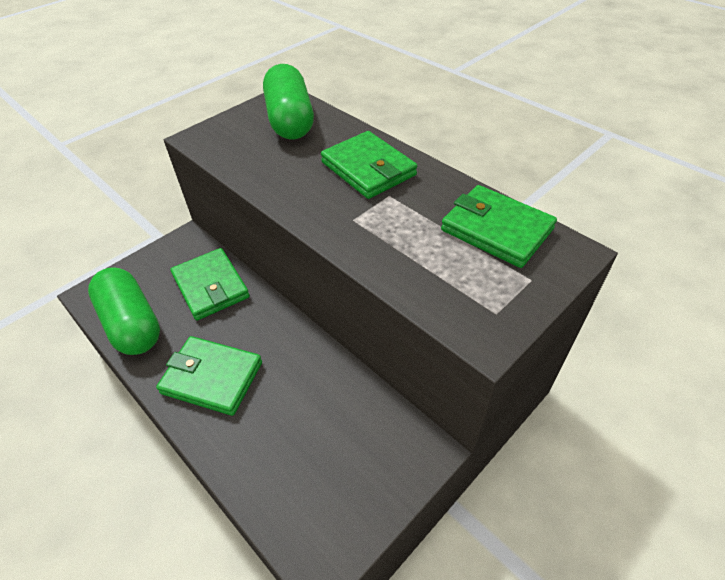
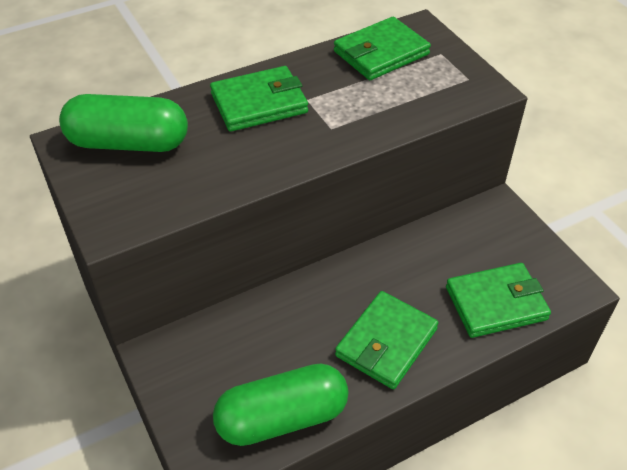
camera: 75 degrees left, 0 degrees up
green wallet [170,248,250,321] -> green wallet moved to [446,263,551,338]

